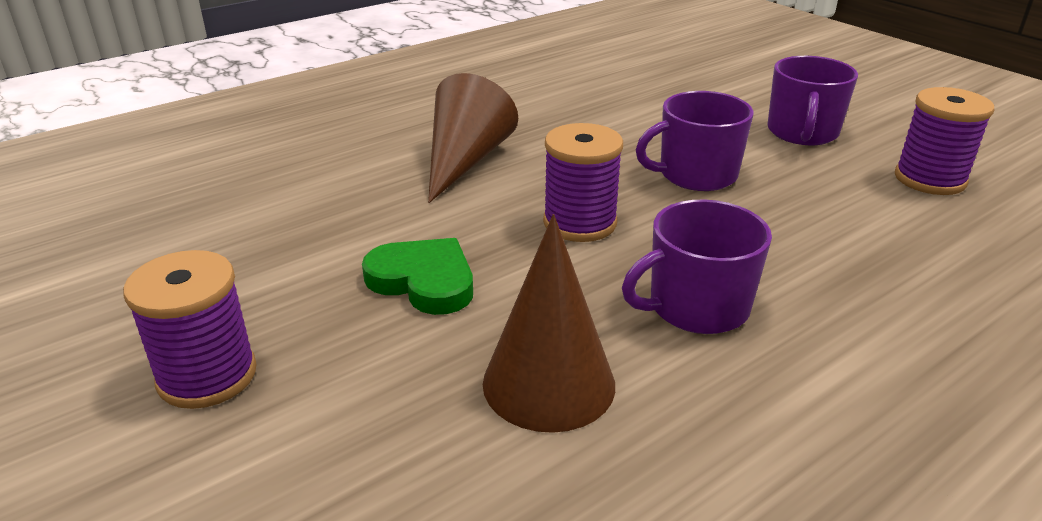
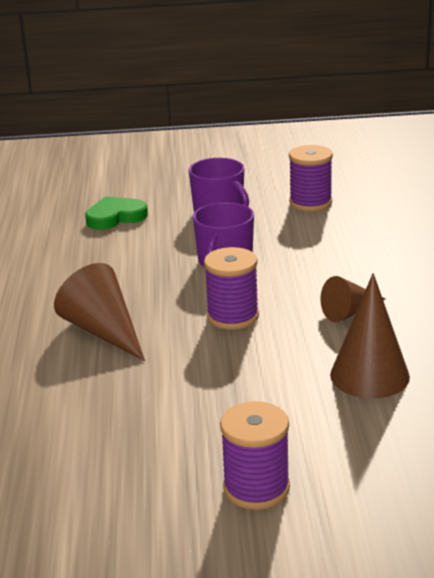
camera: 55 degrees left, 5 degrees down
green heart [362,238,473,315] -> green heart moved to [85,196,148,230]
purple mug [622,199,772,334] -> brown cone [321,276,386,322]

